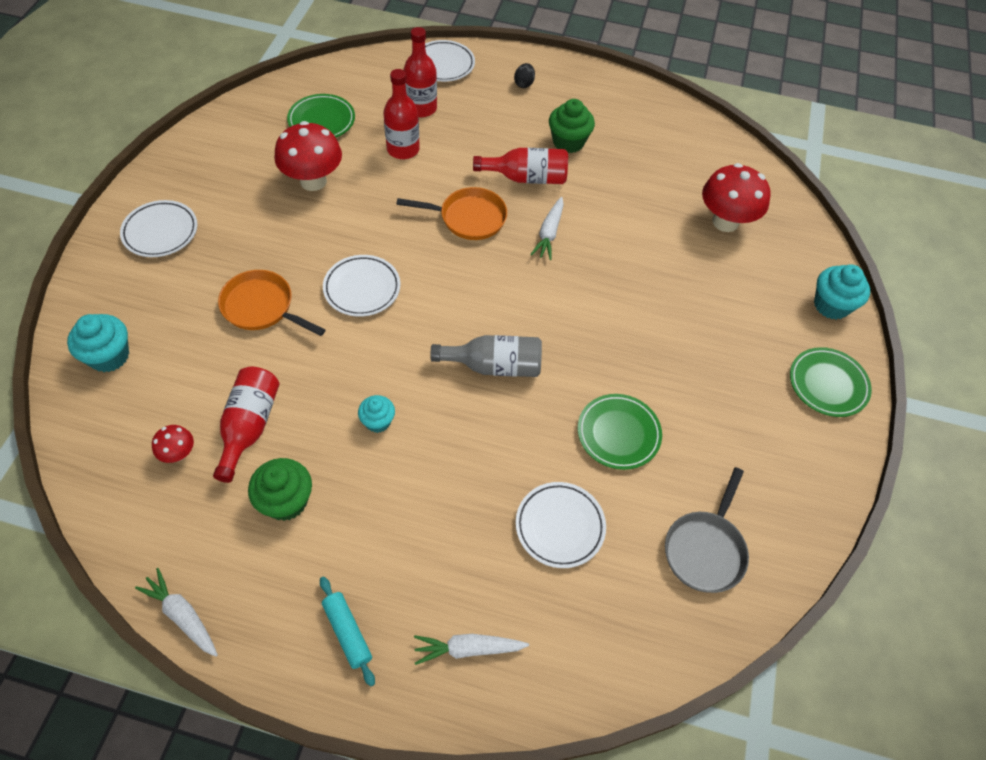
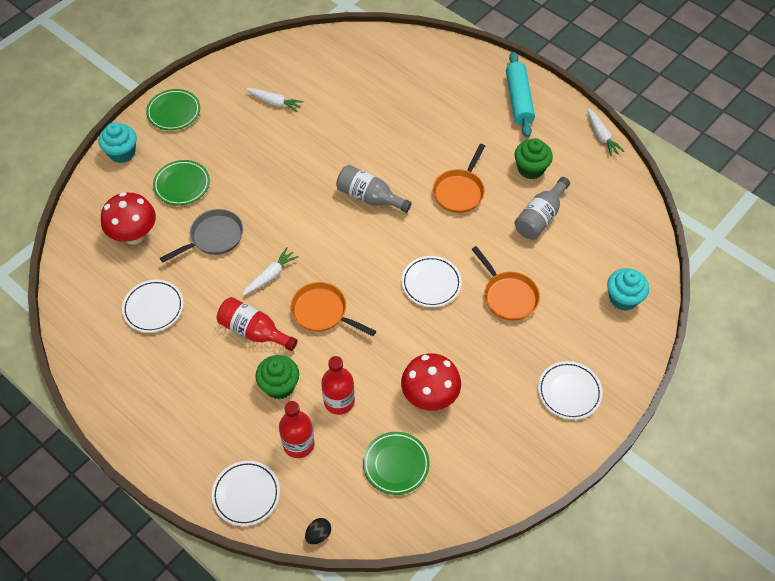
camera: 150 degrees left, 0 degrees up
red mushroom [152,425,194,463] -> none
red bottle [213,366,279,483] -> grey bottle [515,177,570,239]
turquoise rolling pin [320,577,375,686] -> turquoise rolling pin [506,52,535,137], size x1.68
turquoise cupcake [358,395,395,433] -> orange pan [433,144,485,213]
white carrot [414,634,529,665] -> white carrot moved to [245,88,304,113]
black egg [514,63,535,88] -> black egg moved to [305,518,331,544]
white plate [516,482,606,568] -> white plate moved to [122,280,184,333]
green cupcake [549,99,595,153] -> green cupcake moved to [255,355,299,399]
green plate [578,394,662,470] -> green plate moved to [153,160,210,205]
grey pan [665,467,749,593] -> grey pan moved to [160,209,243,262]

